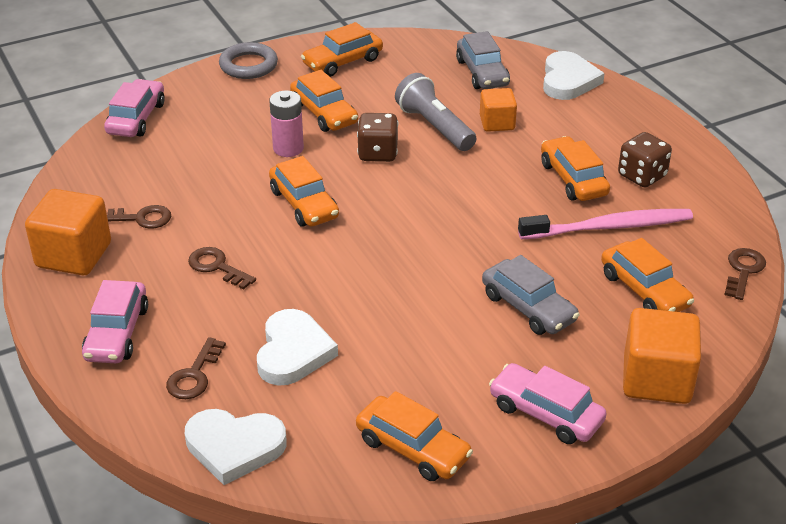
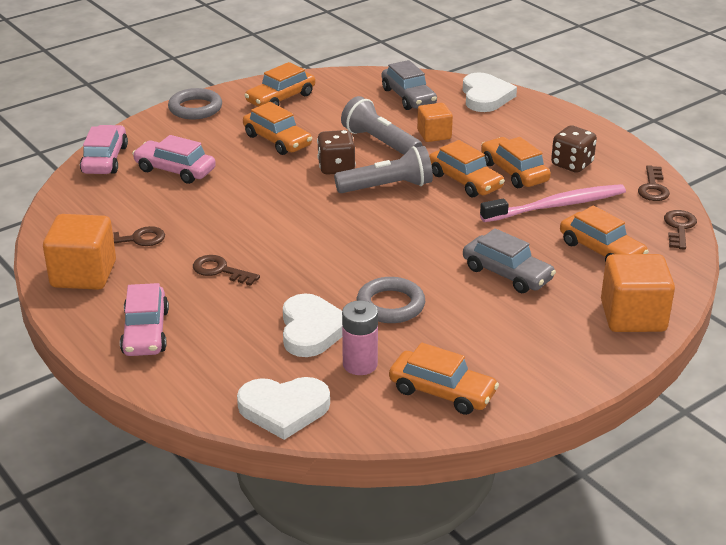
camera: 10 degrees left, 5 degrees down
brown key [166,337,226,399] -> brown key moved to [638,165,670,201]
pink battery [269,90,304,157] -> pink battery moved to [342,300,378,375]
orange car [269,156,339,227] -> orange car moved to [429,140,505,197]
pink car [489,363,607,444] -> pink car moved to [132,135,216,184]
none -> grey flashlight [334,146,433,193]
none -> grey ring [357,277,425,323]

